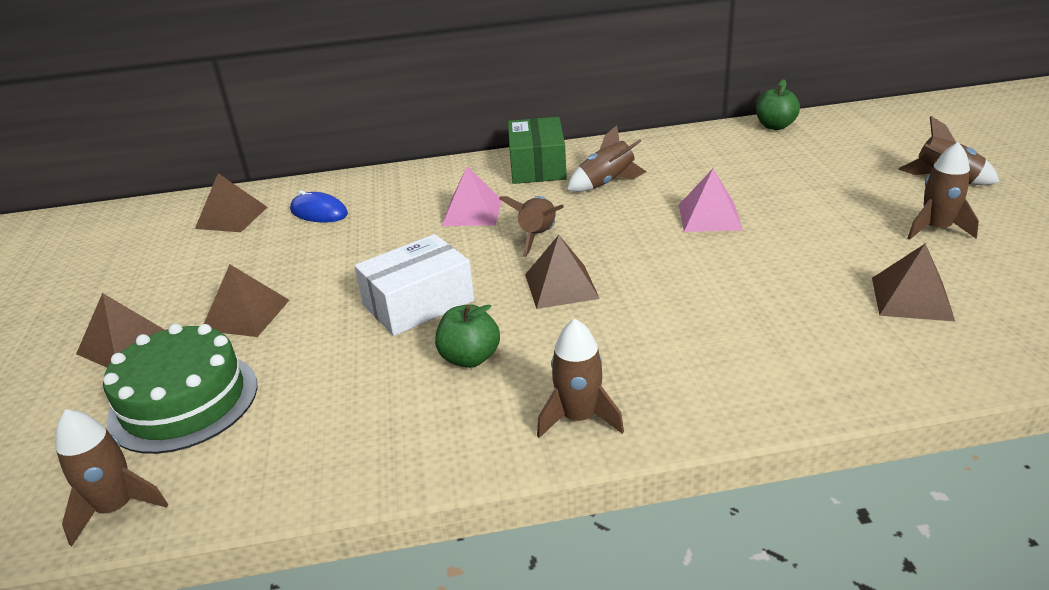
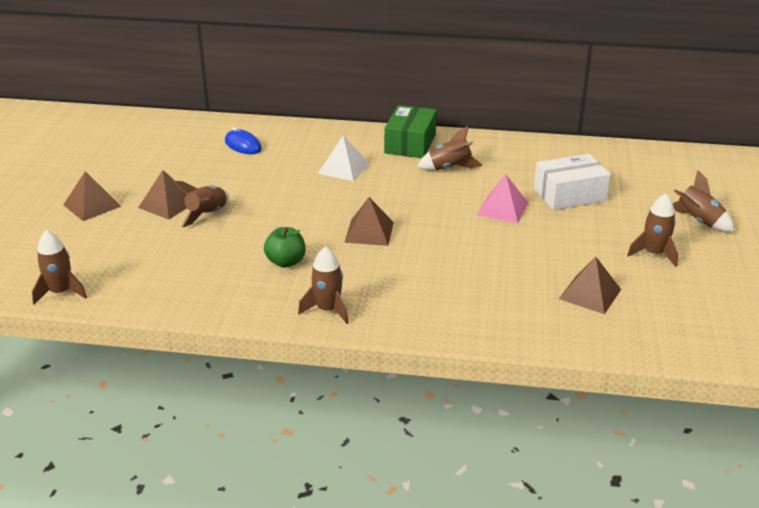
camera: 15 degrees right, 0 degrees up
green cake [103,324,258,454] -> none
brown pyramid [195,173,267,232] -> none
white box [354,234,475,336] -> white box moved to [534,154,611,210]
pink pyramid [442,166,502,226] -> white pyramid [318,136,370,181]
brown rocket [499,196,564,257] -> brown rocket moved to [173,181,229,227]
green apple [756,79,800,130] -> none

